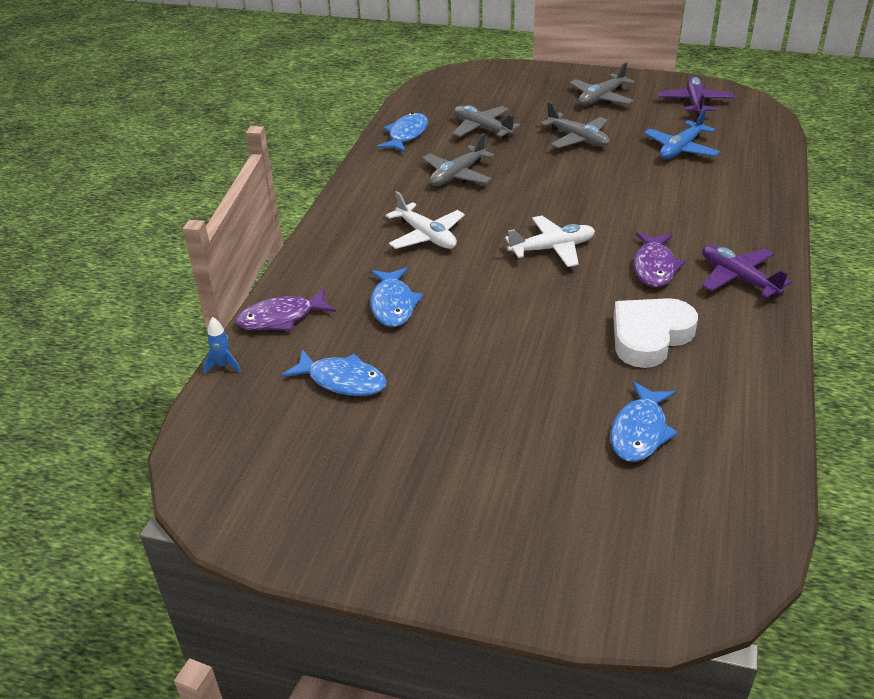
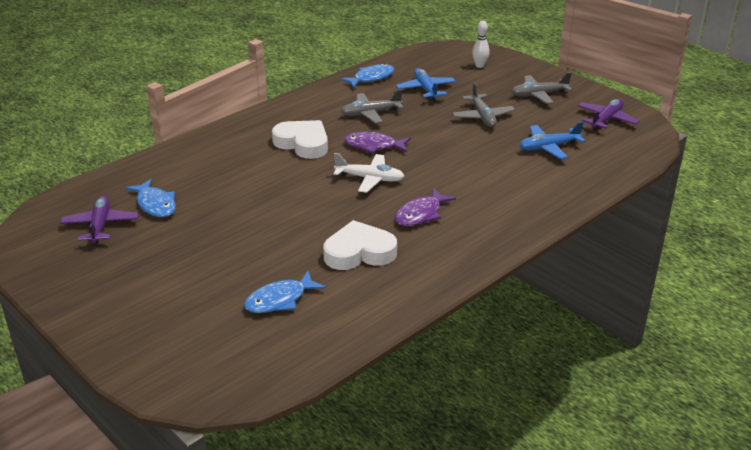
camera: 30 degrees right, 5 degrees down
blue rocket [203,317,241,374] -> none
purple fish [236,288,336,331] -> purple fish moved to [344,132,411,154]
blue fish [370,267,423,327] -> none
white plane [386,191,465,249] -> white heart [272,120,328,159]
grey plane [452,105,521,139] -> blue plane [396,68,456,101]
purple plane [702,245,792,298] -> purple plane moved to [60,195,139,244]
none -> white bowling pin [472,21,490,68]

